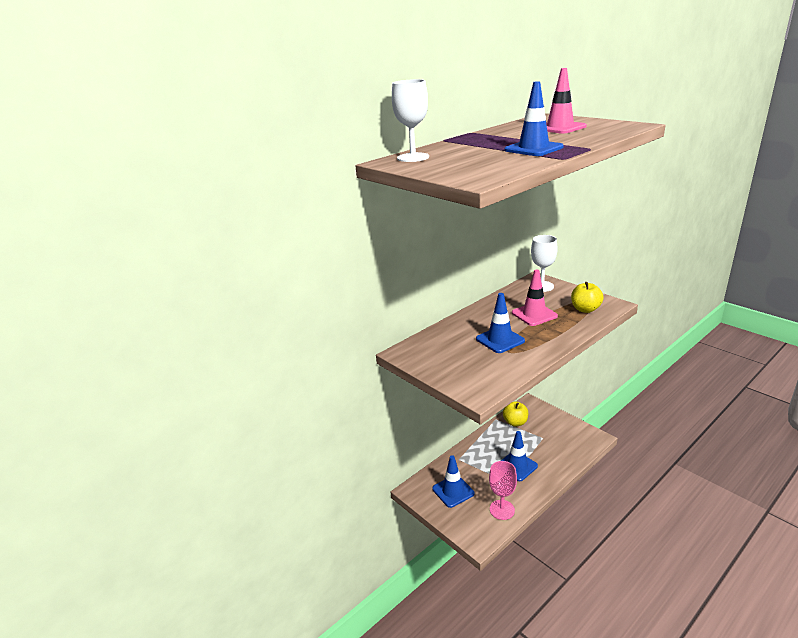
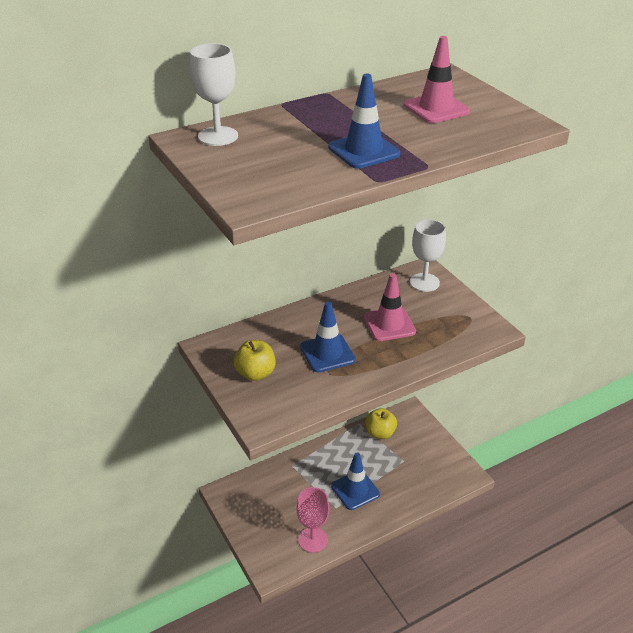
camera: 10 degrees right, 10 degrees up
blue traffic cone [432,455,474,508] -> none
yellow apple [571,282,604,313] -> yellow apple moved to [233,340,276,381]

